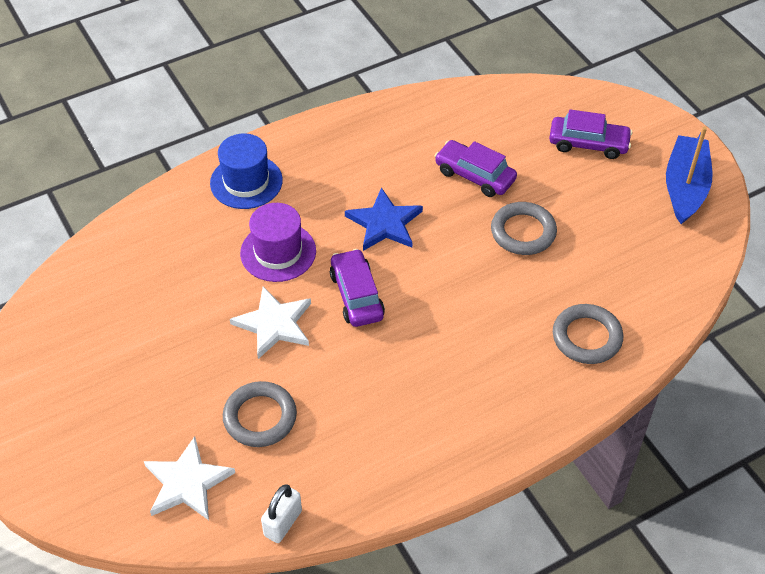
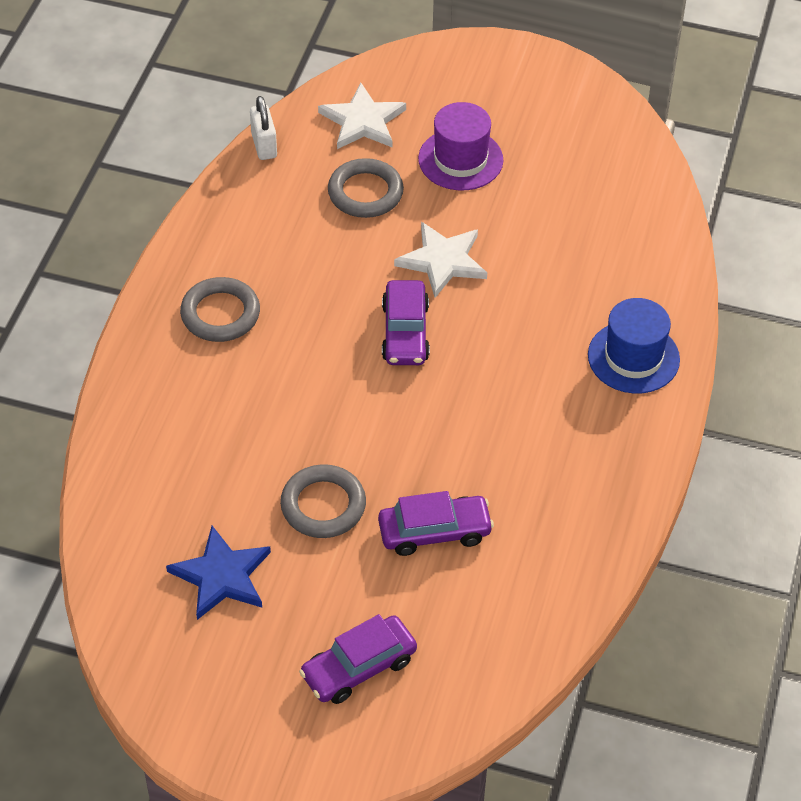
camera: 135 degrees right, 0 degrees up
purple hat [240,203,316,282] -> purple hat moved to [418,102,503,190]
purple car [330,249,385,327] -> purple car turned 60 degrees clockwise [382,280,430,365]
blue star [345,187,423,251] -> blue star moved to [166,526,271,620]
grey ring [553,304,623,364] -> grey ring moved to [180,277,260,342]
blue boat [666,127,712,224] -> none

